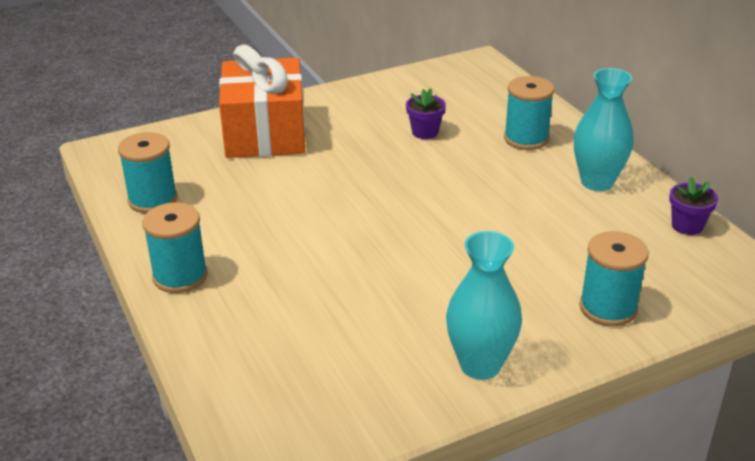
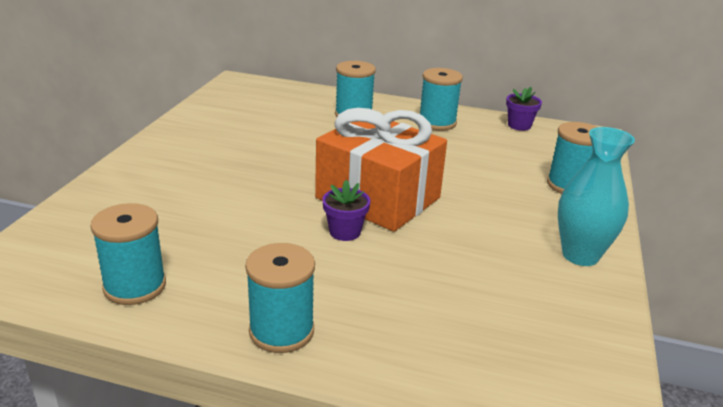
camera: 50 degrees left, 5 degrees down
orange gift [219,44,305,158] -> orange gift moved to [315,108,447,232]
purple flower pot [406,88,446,139] -> purple flower pot moved to [322,180,370,241]
turquoise vase [574,68,634,191] -> turquoise spool [420,68,463,131]

